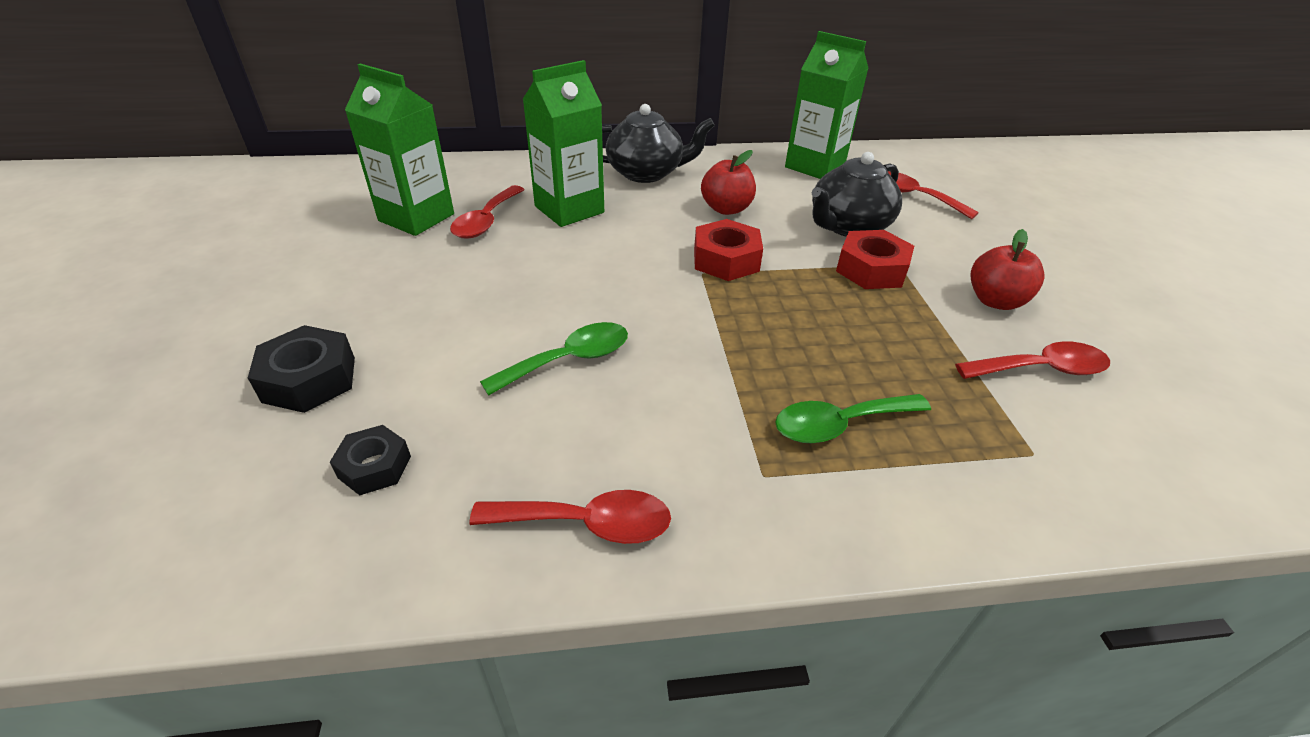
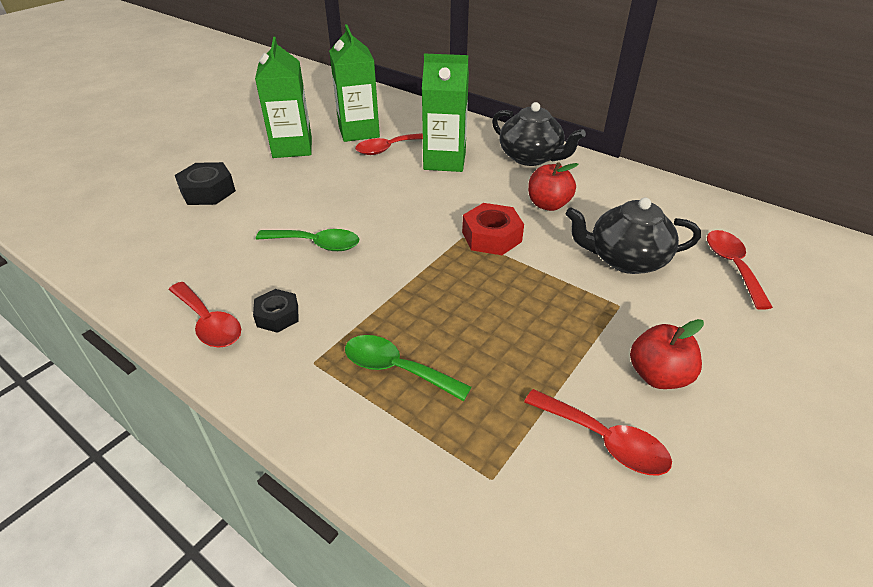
camera: 45 degrees right, 0 degrees up
black nut [330,425,411,495] -> black nut moved to [253,289,298,333]
green carton [785,31,869,179] -> green carton moved to [255,37,312,158]
red nut [836,230,914,289] -> none

